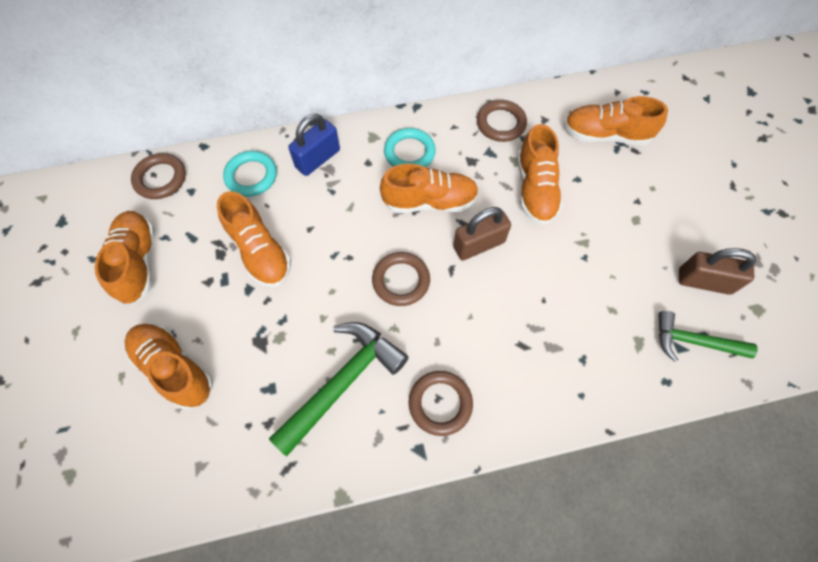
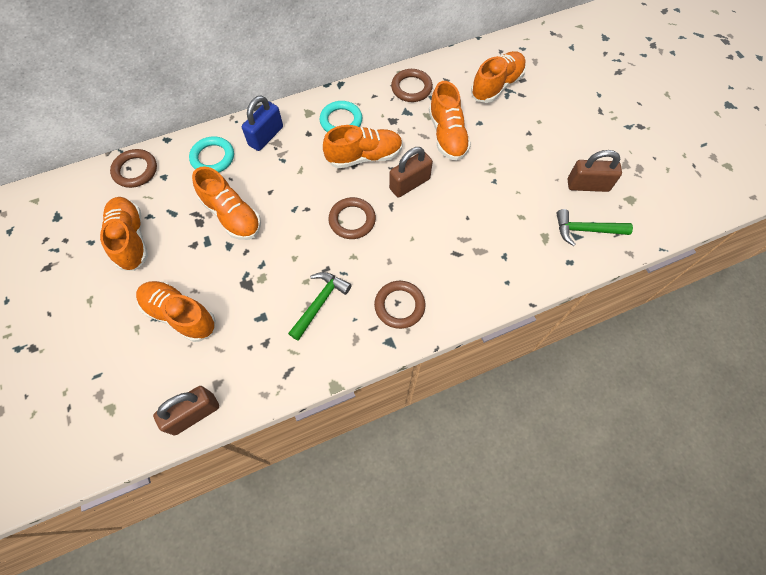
camera: 10 degrees left, 0 degrees up
green hammer [269,322,409,456] -> green hammer [288,272,352,341], size x0.64
orange shoe [564,96,668,146] -> orange shoe turned 135 degrees clockwise [471,51,526,103]
none -> brown padlock [153,386,219,436]

